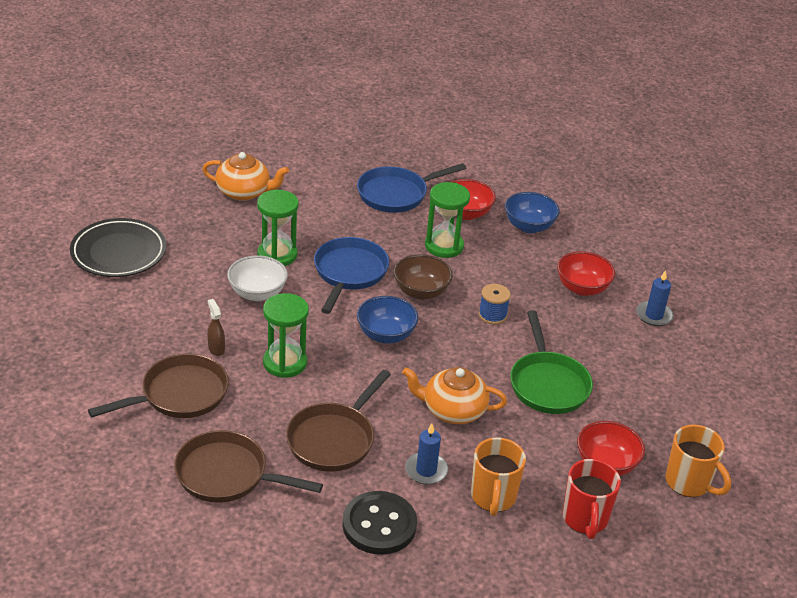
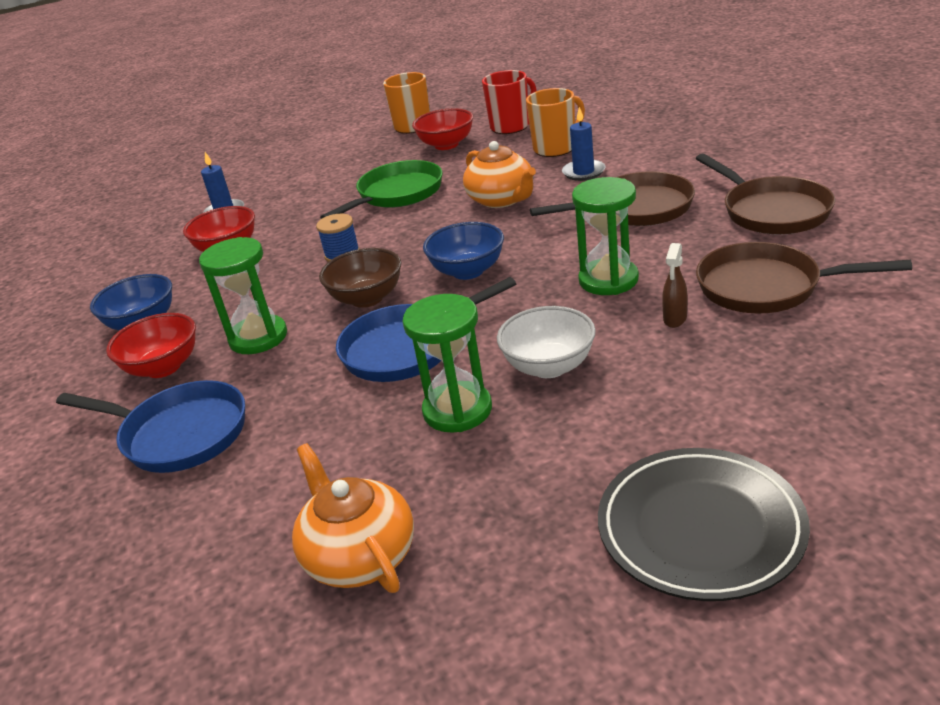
camera: 125 degrees left, 5 degrees down
black button [342,491,417,555] -> none

